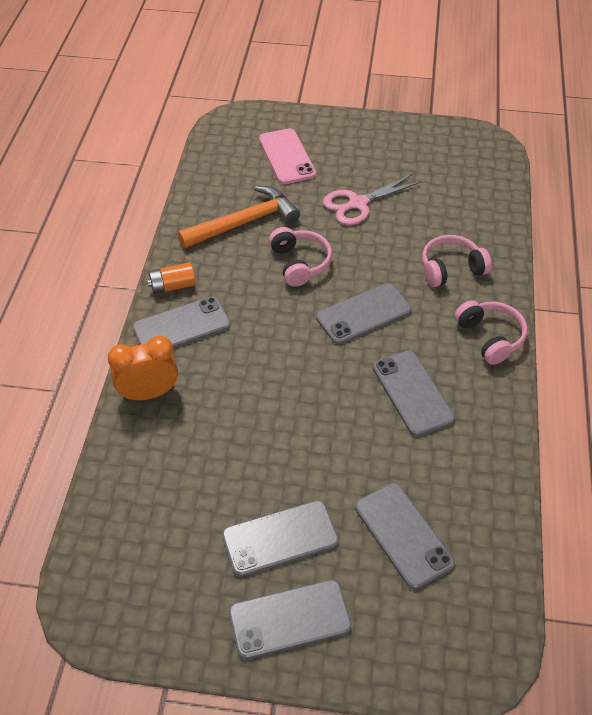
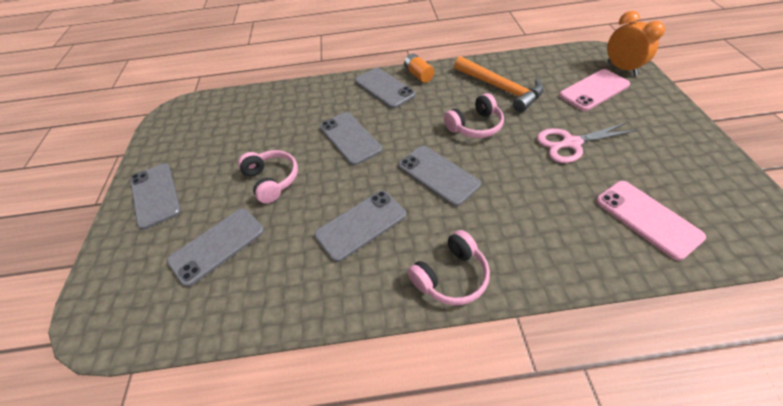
camera: 80 degrees right, 0 degrees up
orange clock [108,336,178,401] -> orange clock moved to [607,11,665,76]
grey phone [222,500,339,577] -> grey phone moved to [320,112,382,165]
pink scissors [323,174,421,225] -> pink scissors turned 60 degrees counterclockwise [537,122,637,163]
pink headphones [422,235,492,287] -> pink headphones moved to [238,150,298,204]
none -> pink phone [596,181,706,261]

